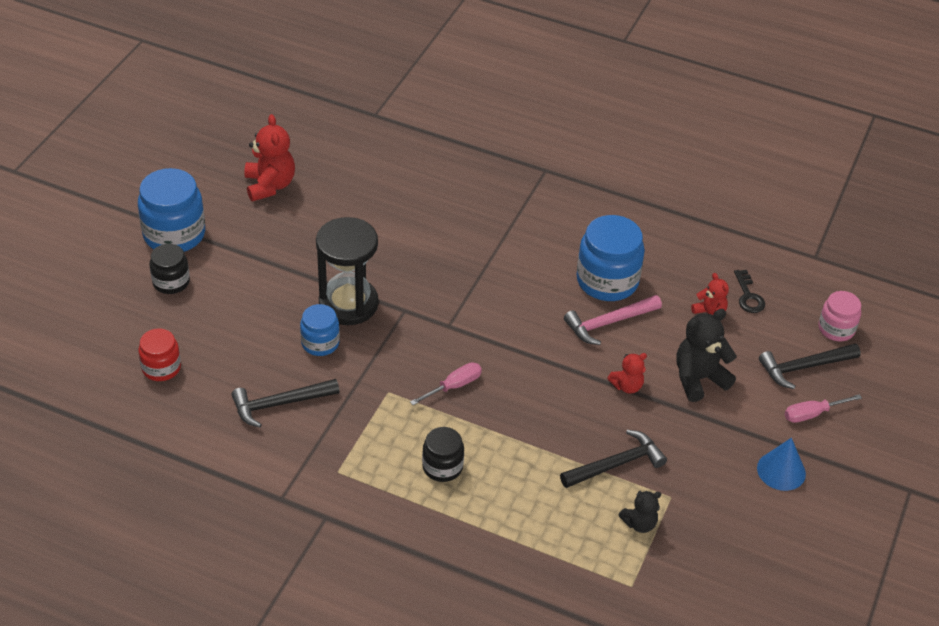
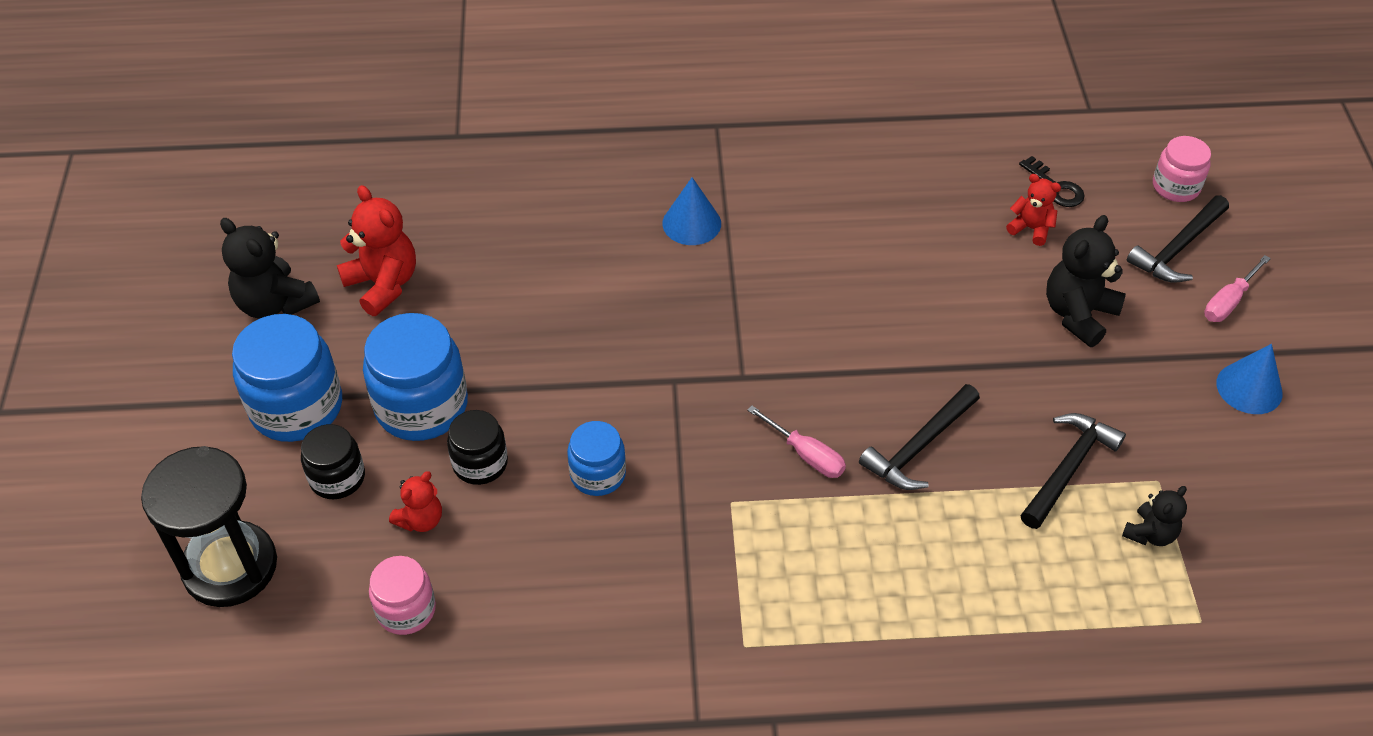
camera: 25 degrees left, 5 degrees up
red jar [138,328,181,381] -> pink jar [369,556,436,635]
black hammer [231,379,340,427] -> black hammer moved to [859,384,980,490]
black hourglass [316,217,379,325] -> black hourglass moved to [141,446,277,607]
pink screwdriver [410,362,482,405] -> pink screwdriver turned 105 degrees clockwise [747,406,846,478]
black jar [422,427,464,482] -> black jar moved to [447,410,508,485]
pink hammer [564,295,662,345] -> none
blue jar [577,215,645,301] -> blue jar moved to [363,313,468,441]
red teddy bear [607,353,647,394] -> red teddy bear moved to [389,471,442,532]
none -> black teddy bear [220,218,320,318]
none -> blue cone [662,177,721,245]

